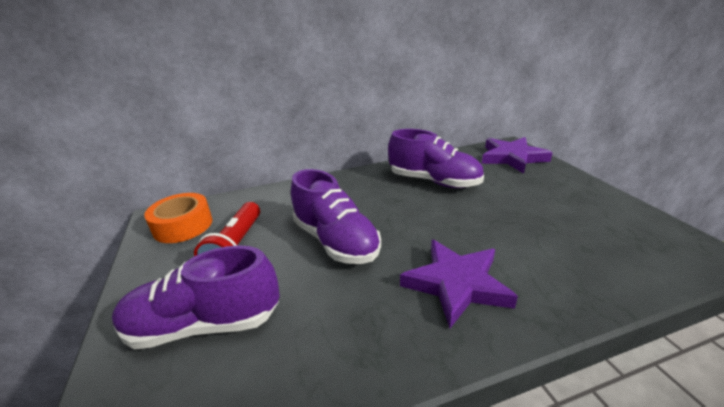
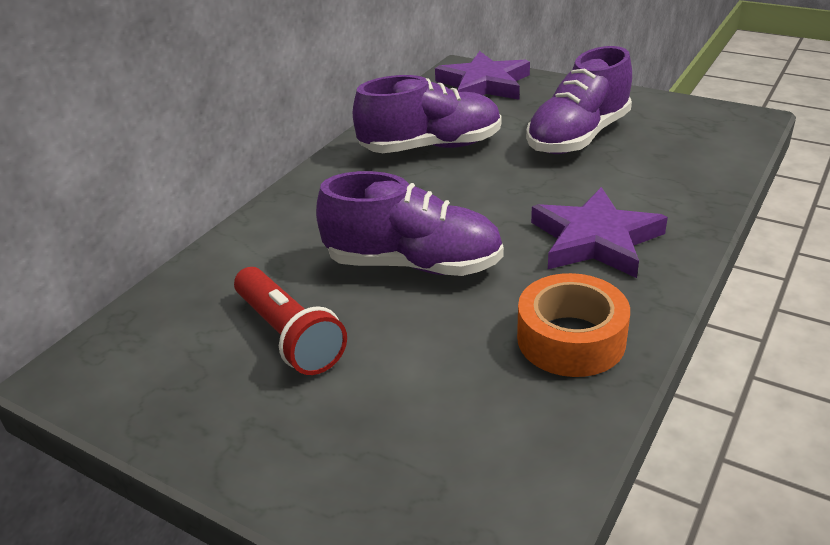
camera: 40 degrees left, 5 degrees up
purple shoe [112,245,280,349] -> purple shoe moved to [526,46,632,154]
orange tape [144,193,213,243] -> orange tape moved to [517,273,630,377]

